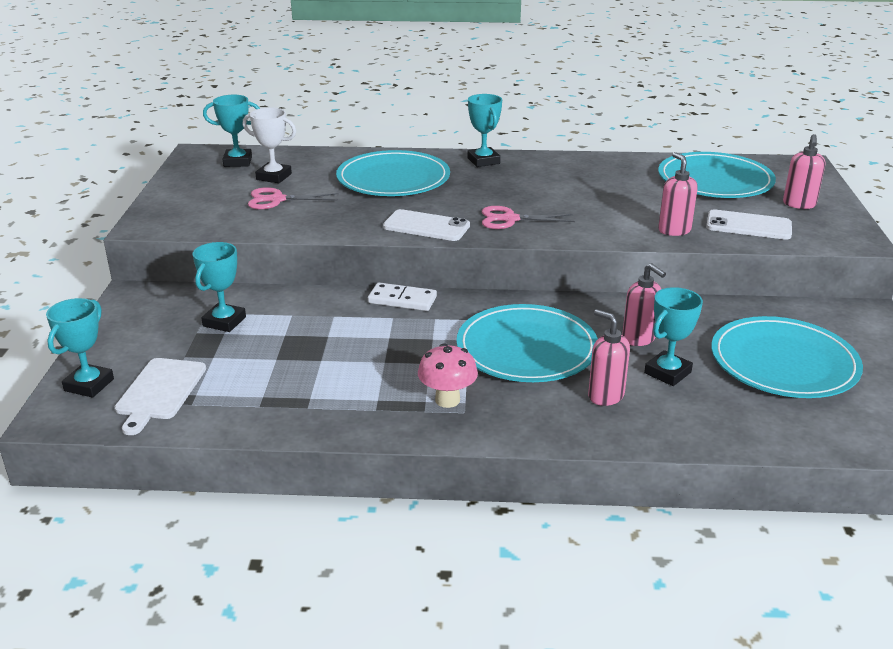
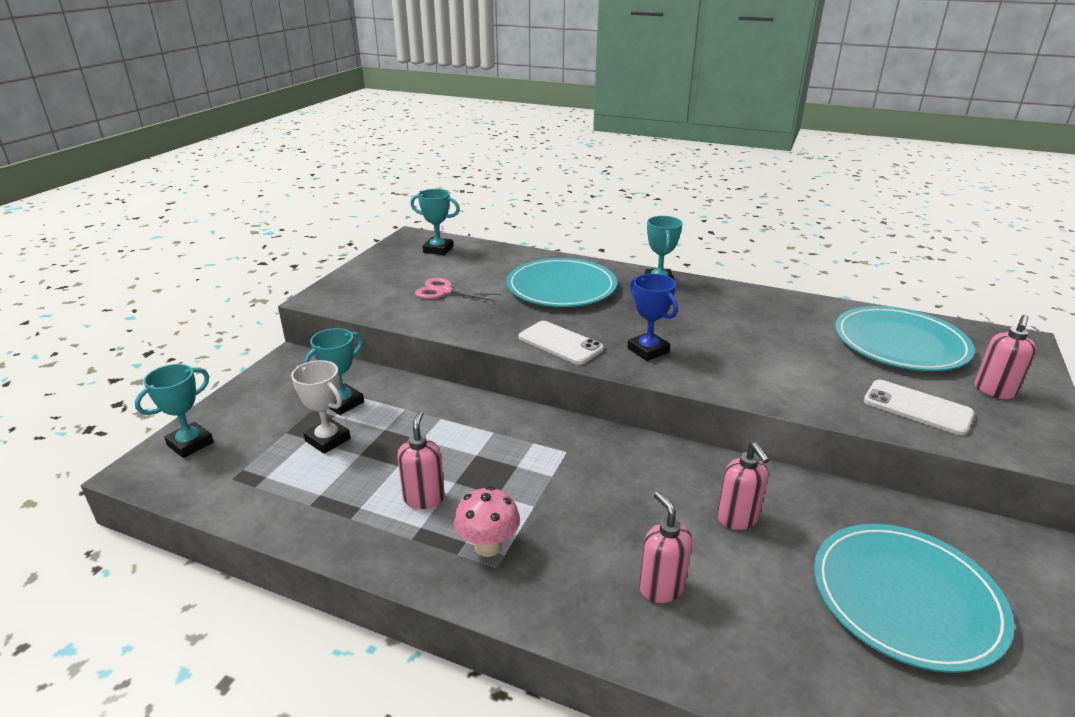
camera: 20 degrees right, 0 degrees up
white cutting board [115,358,206,435] -> none
white trophy [243,107,296,183] -> white trophy moved to [291,360,351,454]
white domino [368,282,437,311] -> none
turquoise plate [456,304,598,382] -> none
pink scissors [482,206,575,229] -> blue trophy [627,274,678,361]
turquoise trophy [644,287,703,386] -> none
pink soap dispenser [658,152,698,236] -> pink soap dispenser moved to [397,410,445,509]

